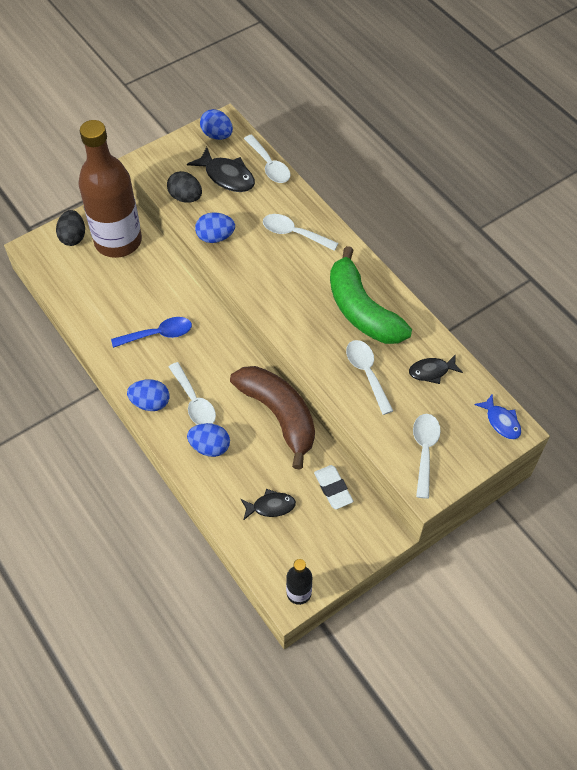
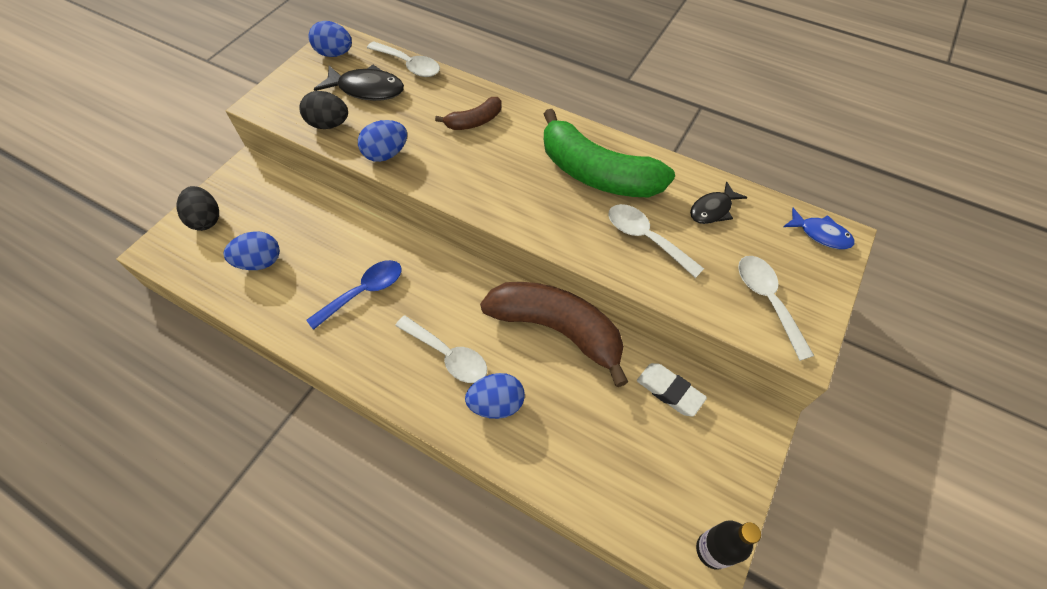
camera: 25 degrees left, 0 degrees up
brown bottle [78,120,142,258] -> none
blue egg [127,379,170,411] -> blue egg moved to [223,231,280,270]
black fish [241,489,296,521] -> none
white spoon [263,214,338,251] -> brown banana [435,97,502,130]

